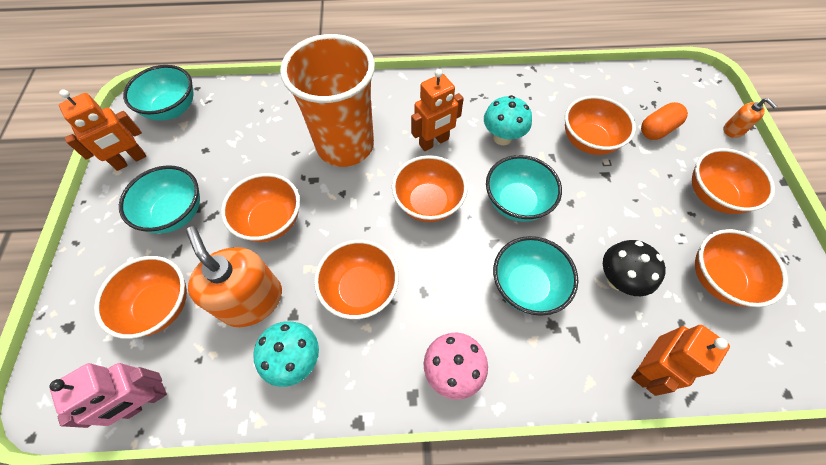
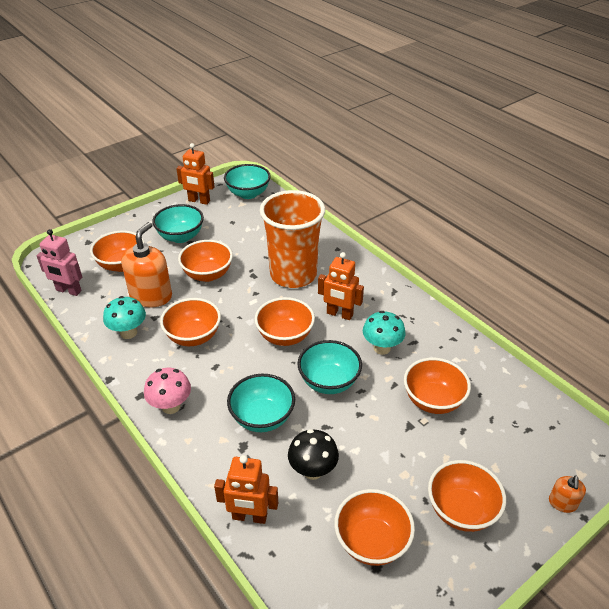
camera: 55 degrees right, 20 degrees down
orange capsule [641,102,688,140] -> none

